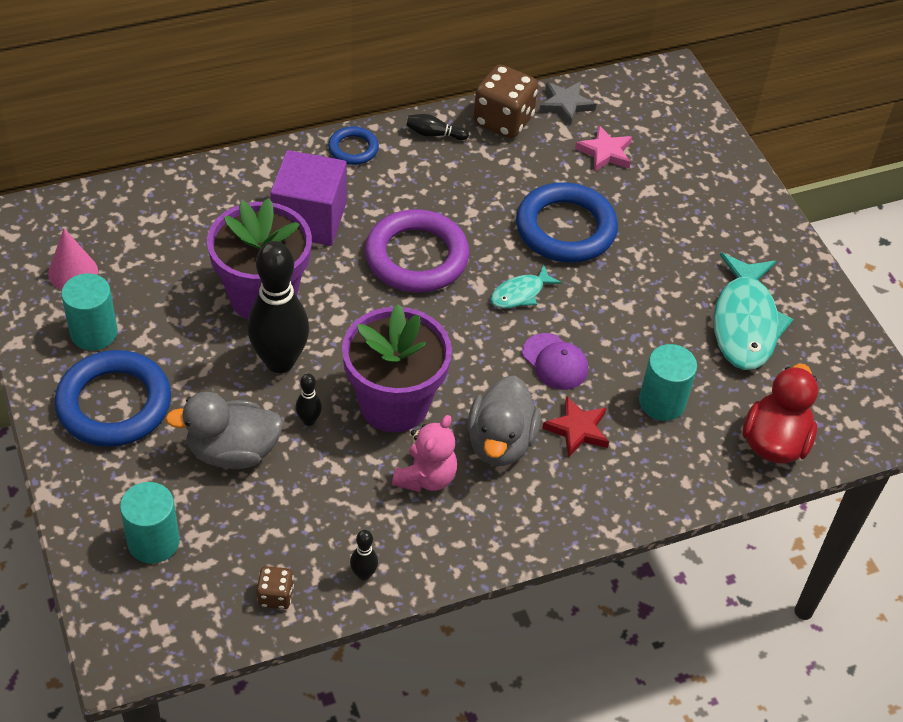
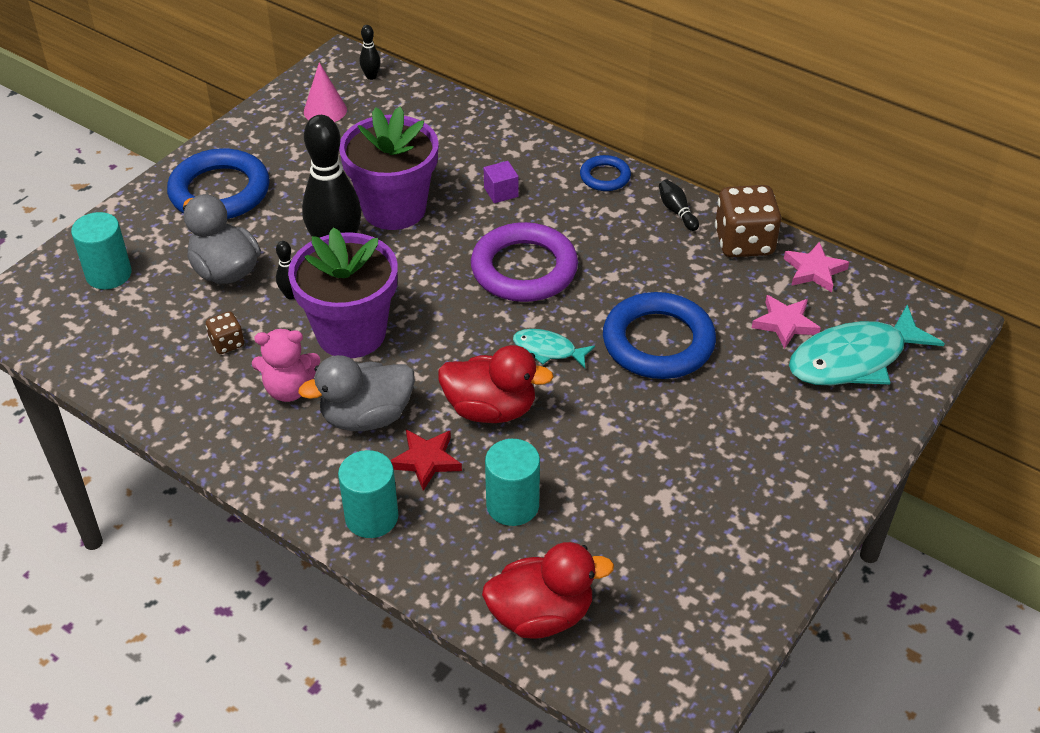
camera: 60 degrees right, 5 degrees down
turquoise cylinder [61,273,118,350] -> turquoise cylinder moved to [338,450,398,538]
brown dice [257,566,294,609] -> brown dice moved to [206,311,244,354]
purple cube [270,150,347,246] -> purple cube [484,161,519,203], size x0.45
black bowling pin [350,530,378,581] -> black bowling pin moved to [360,25,381,80]
purple cap [522,333,588,390] -> red duck [438,345,554,423]
grey star [539,81,597,125] -> pink star [784,242,849,293]
turquoise fish [713,253,794,370] -> turquoise fish moved to [789,305,945,385]

